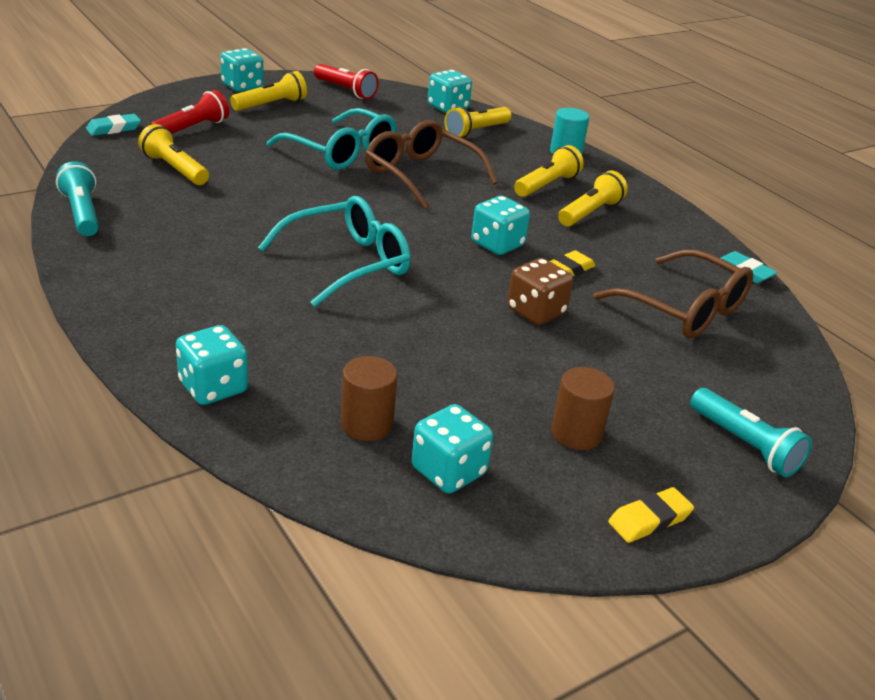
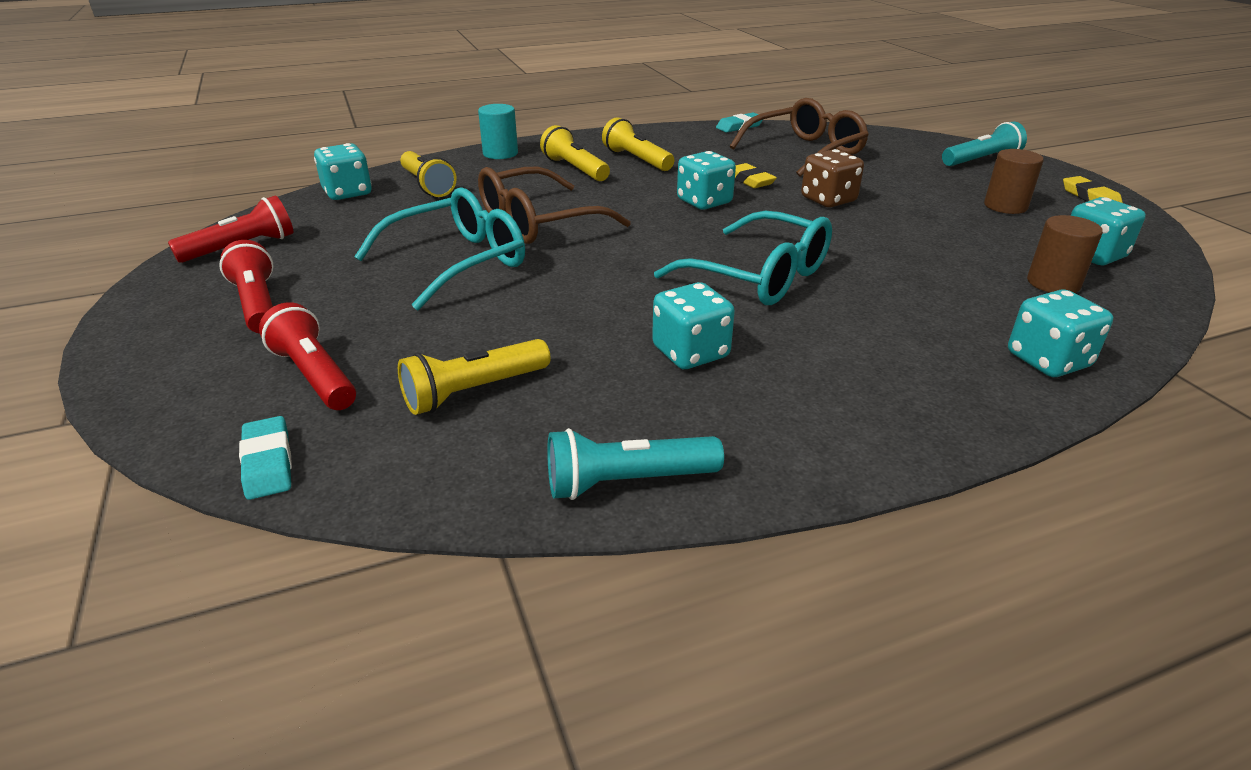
camera: 75 degrees left, 0 degrees up
turquoise dice [220,48,264,92] -> turquoise dice moved to [652,282,735,369]
yellow flashlight [230,71,307,111] -> red flashlight [219,240,274,333]
turquoise glasses [258,196,411,307] -> turquoise glasses turned 150 degrees clockwise [654,211,832,305]

